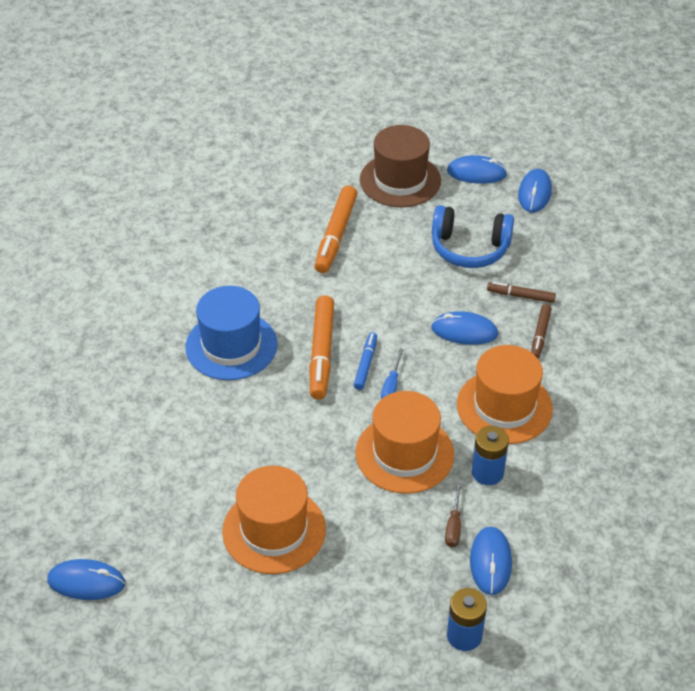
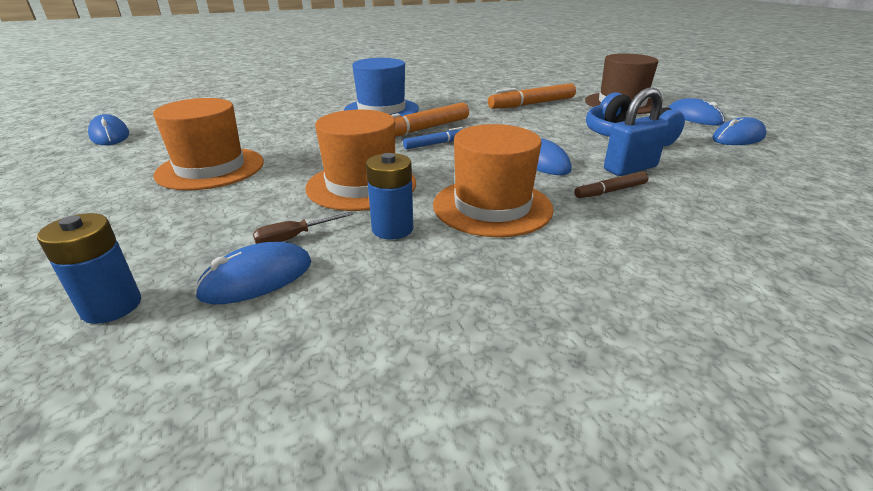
camera: 50 degrees right, 15 degrees down
blue screwdriver [381,348,404,399] -> none
brown marker [487,282,556,303] -> blue padlock [604,87,669,176]

